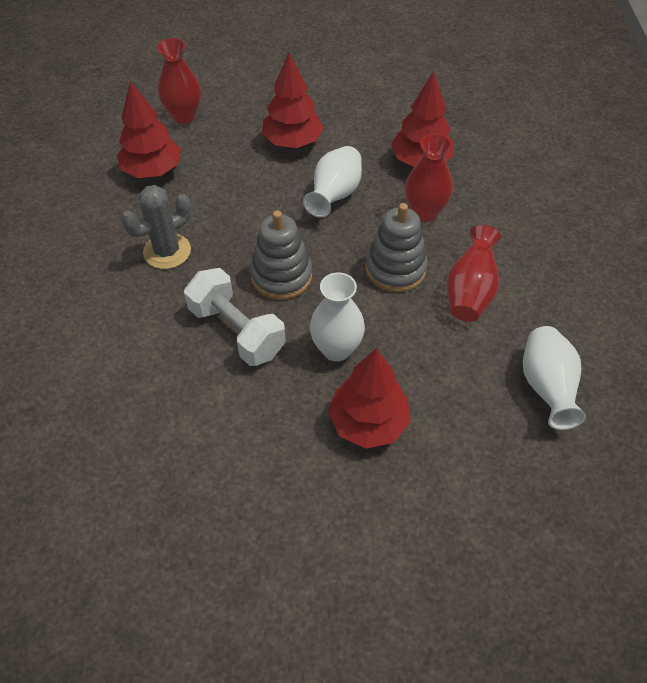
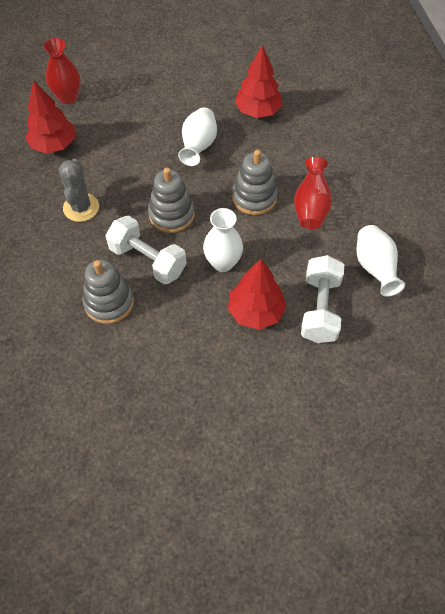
camera: 10 degrees left, 5 degrees up
grey cactus [121,185,192,269] -> grey cactus turned 45 degrees counterclockwise [59,159,99,222]
red tree [262,53,324,148] -> none
red vase [405,133,453,222] -> none
none -> grey stacking toy [82,260,134,324]
none -> white dumbbell [301,255,344,343]

